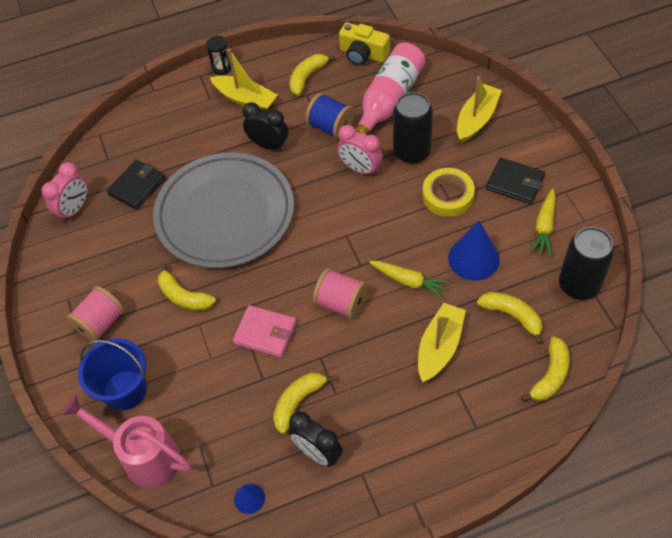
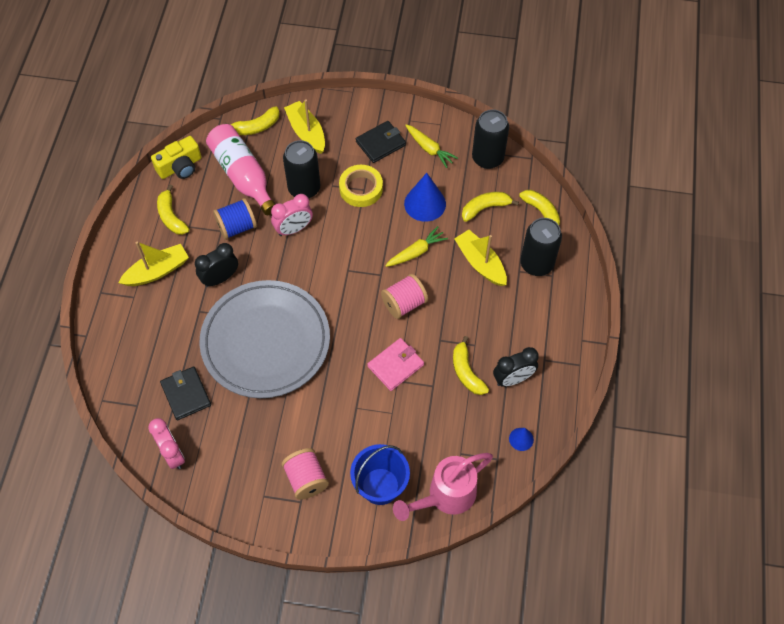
camera: 65 degrees left, 5 degrees up
yellow banana [158,263,216,311] -> yellow banana moved to [224,106,280,135]
black hourglass [206,36,232,75] -> none
none -> black can [520,218,562,276]

